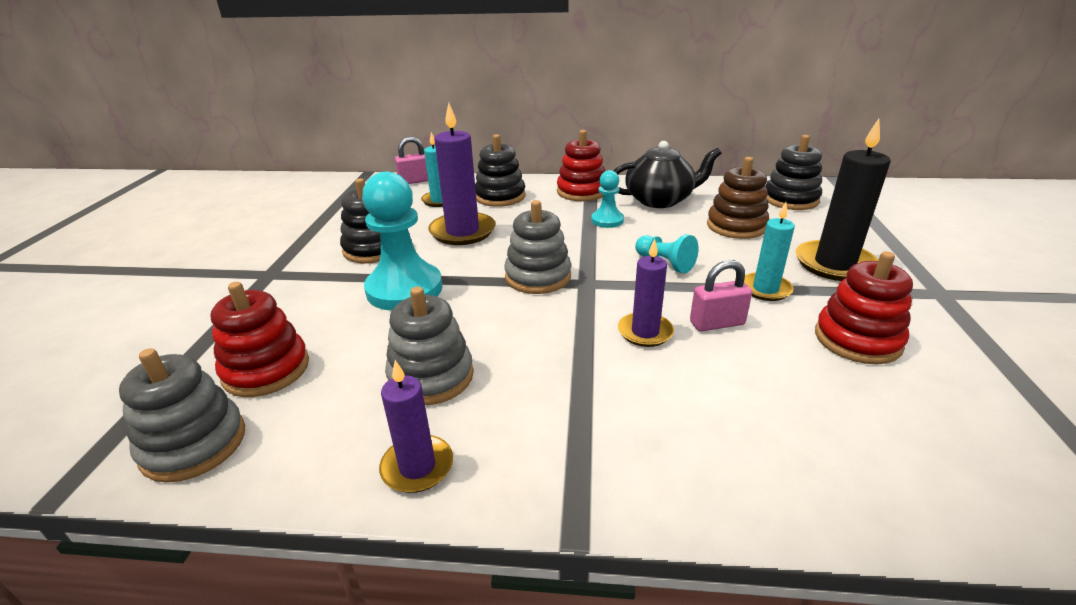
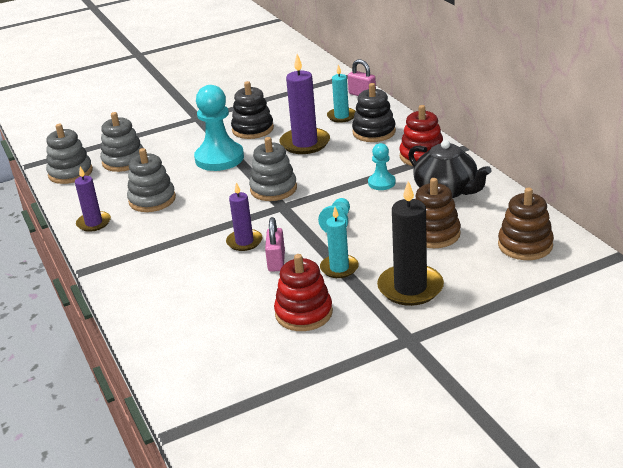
camera: 60 degrees right, 0 degrees up
red stacking toy [210,282,309,397] -> grey stacking toy [100,112,143,172]
pink padlock [690,260,752,332] -> pink padlock turned 45 degrees clockwise [265,217,285,272]
black stacking toy [765,135,822,210] -> brown stacking toy [498,188,554,260]

